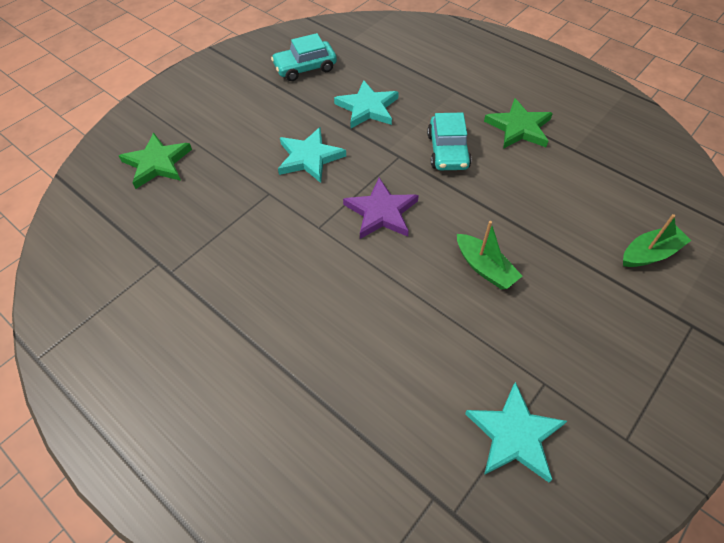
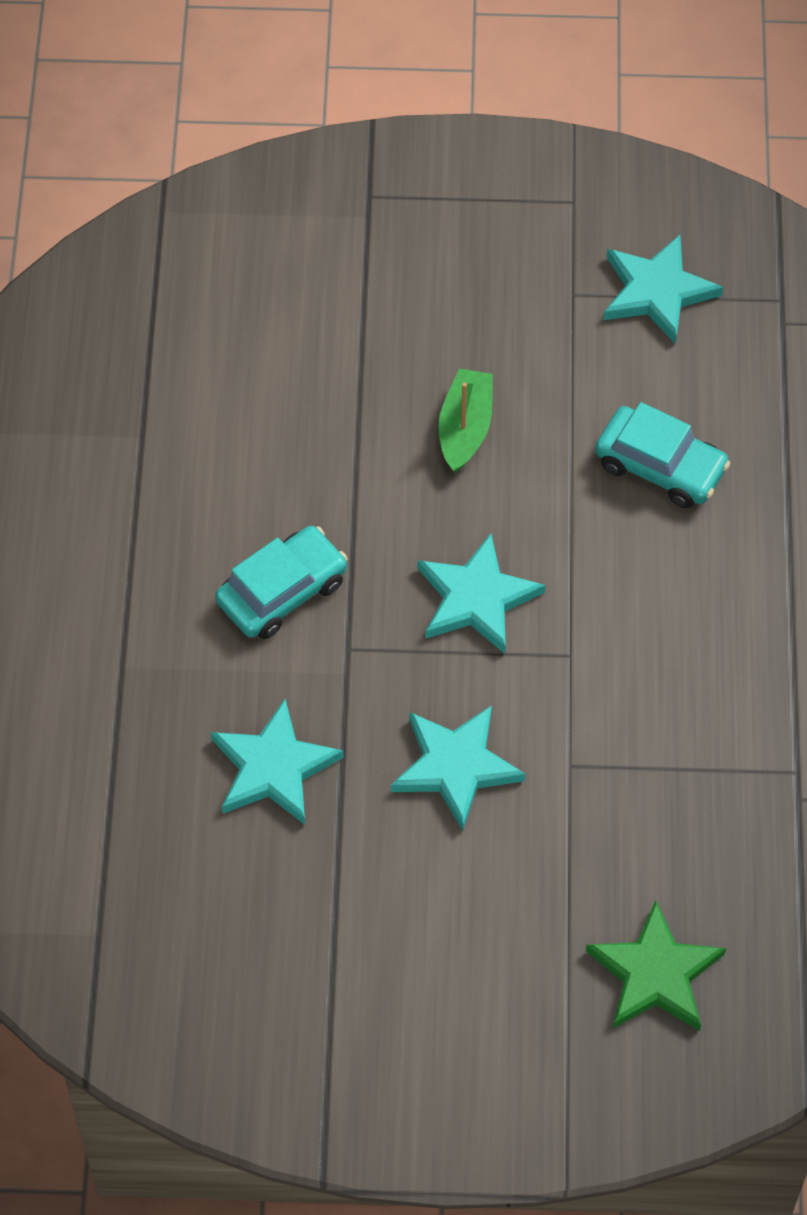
camera: 130 degrees left, 5 degrees up
turquoise car [271,33,337,81] -> turquoise car moved to [595,402,730,508]
purple star [343,177,419,239] -> turquoise star [418,533,546,654]
green star [484,98,553,149] -> none
green boat [623,214,692,267] -> none

